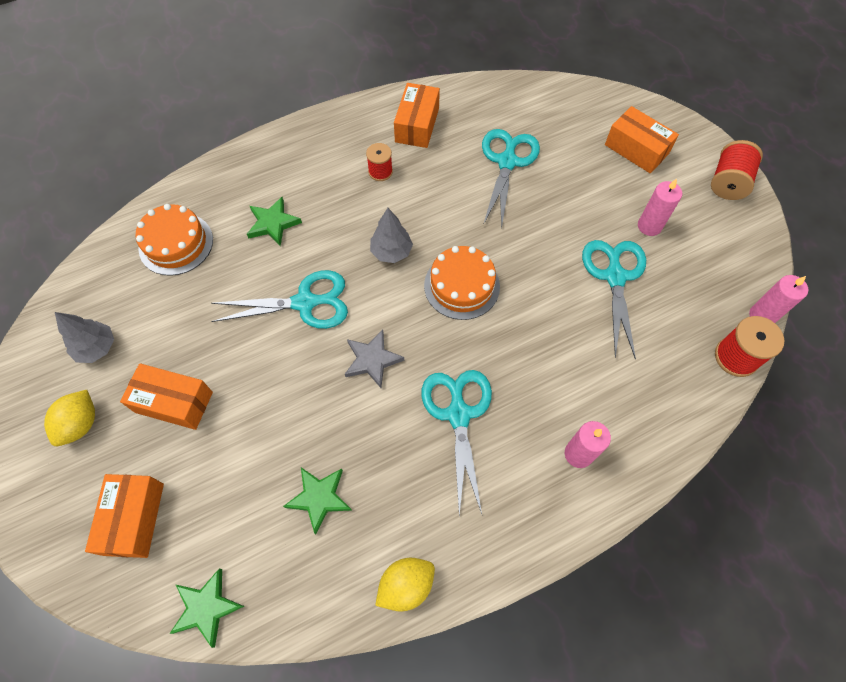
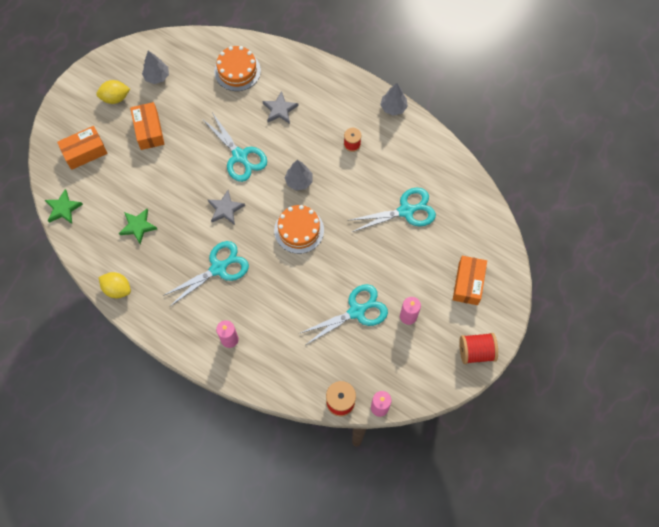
camera: 60 degrees right, 5 degrees up
green star [247,197,302,246] -> grey star [263,91,298,124]
orange box [394,83,440,148] -> none
none -> grey tree [380,83,408,116]

